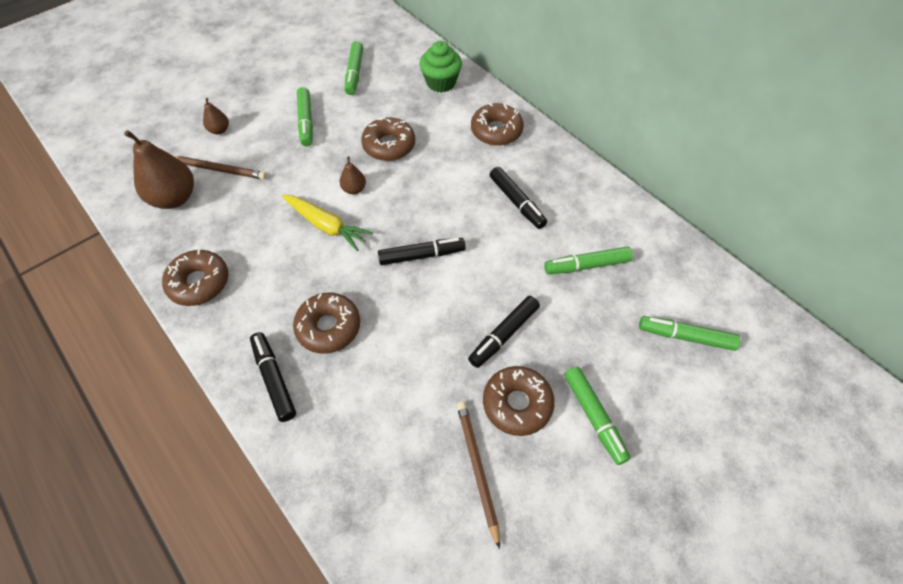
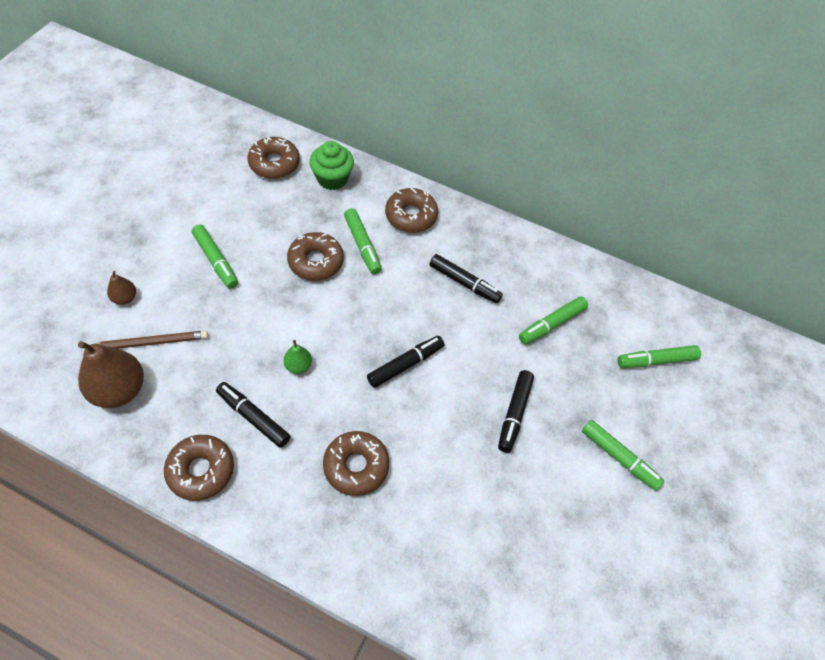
camera: 30 degrees left, 0 degrees up
black marker [250,332,296,422] -> black marker moved to [216,382,291,448]
yellow carrot [282,195,373,251] -> green pear [283,340,312,374]
brown pear [340,156,366,194] -> none
green marker [344,41,363,95] -> green marker moved to [344,208,382,274]
brown pencil [457,402,500,549] -> none
brown donut [483,366,555,436] -> brown donut moved to [248,137,300,179]

